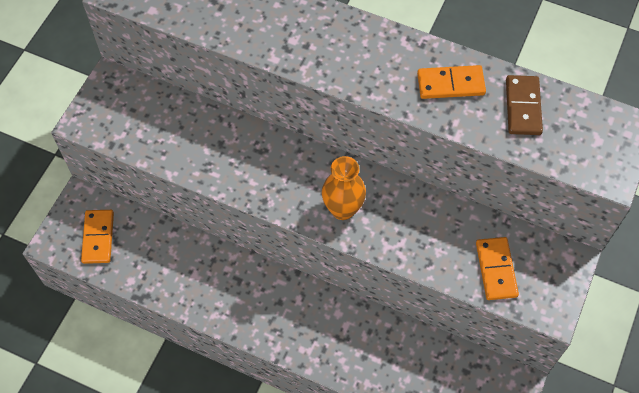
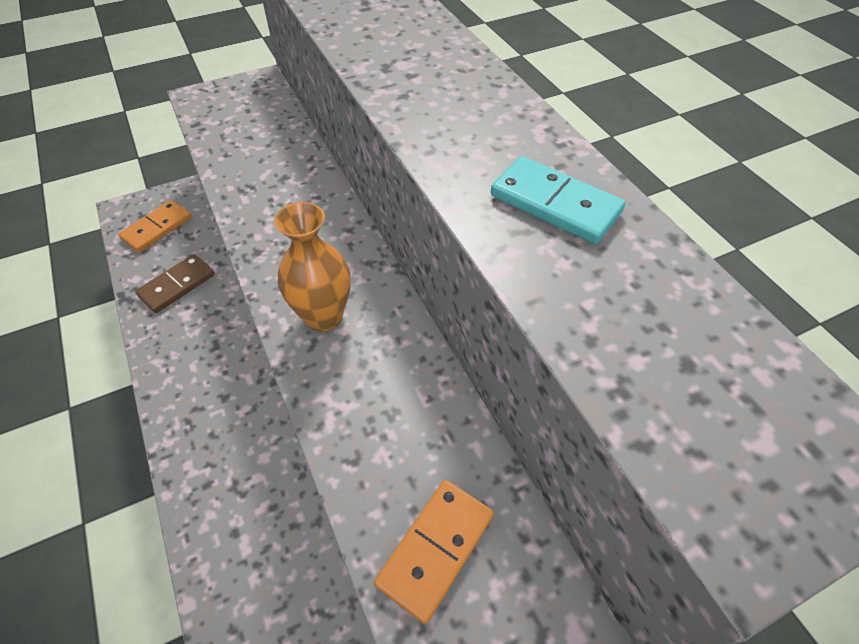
camera: 40 degrees right, 10 degrees down
orange domino [417,65,486,99] -> turquoise domino [491,156,625,244]
brown domino [506,75,543,135] -> brown domino moved to [135,254,215,313]

